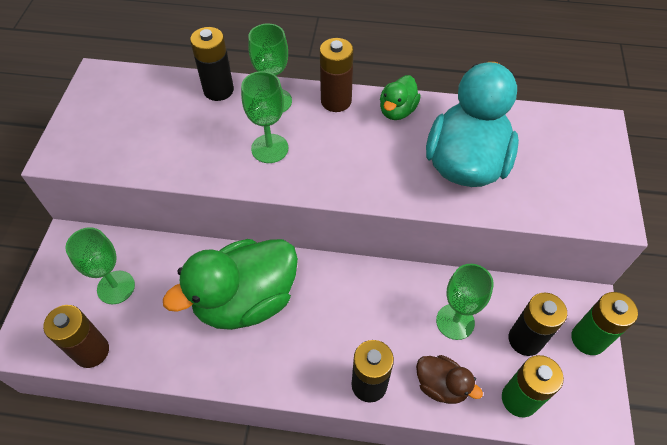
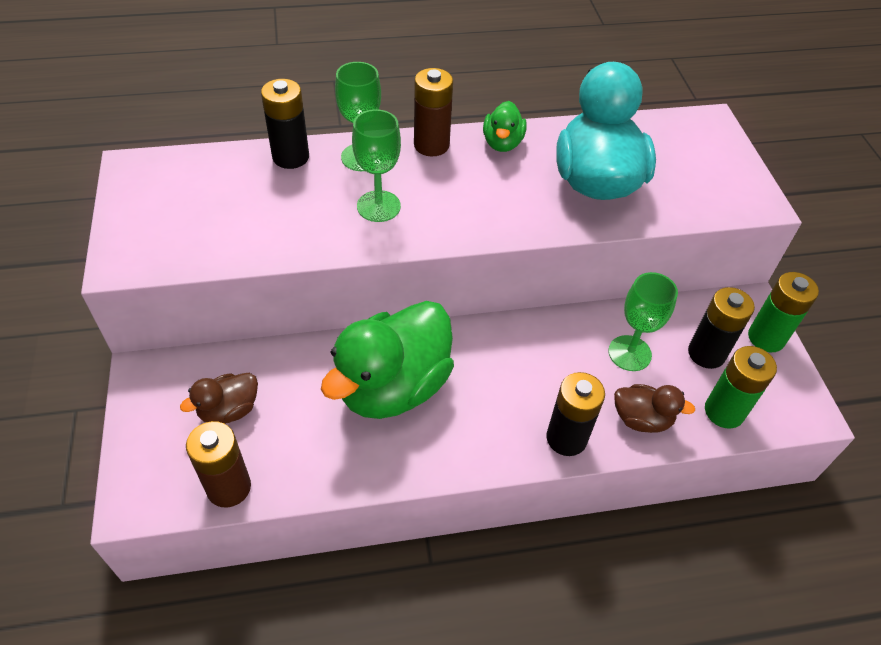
camera: 20 degrees left, 5 degrees down
green goblet [65,227,135,304] -> brown duck [180,373,258,424]

